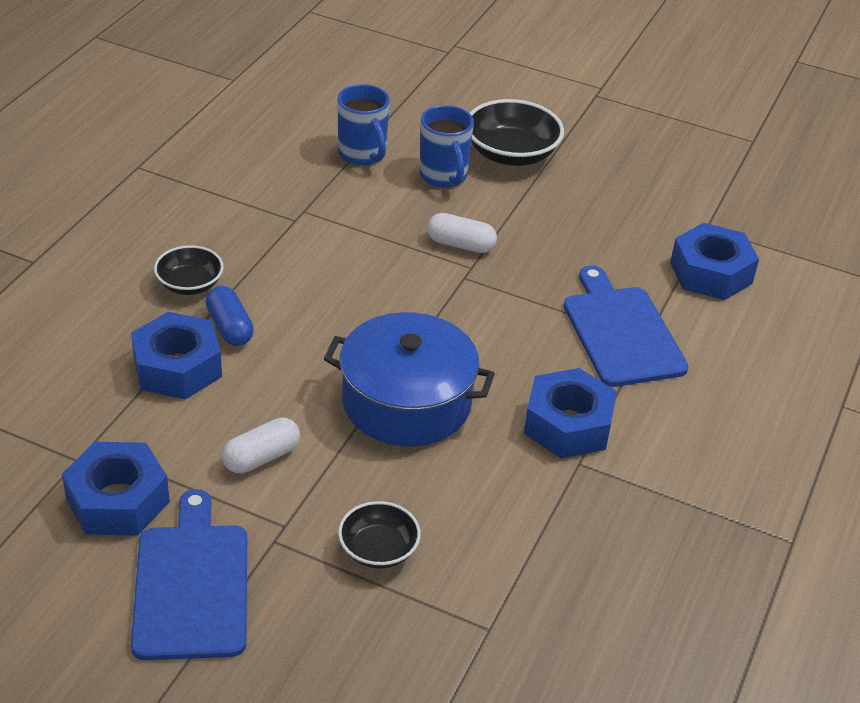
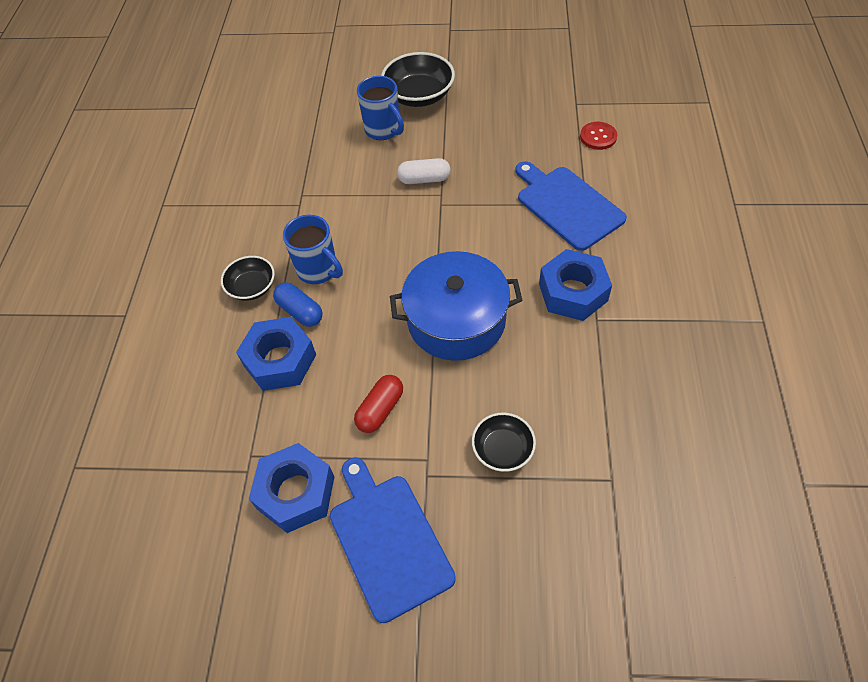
camera: 15 degrees left, 15 degrees up
white capsule [222,417,300,473] -> red capsule [354,375,403,433]
blue mug [337,84,390,166] -> blue mug moved to [283,215,343,284]
blue nut [670,223,759,300] -> red button [580,122,617,150]

